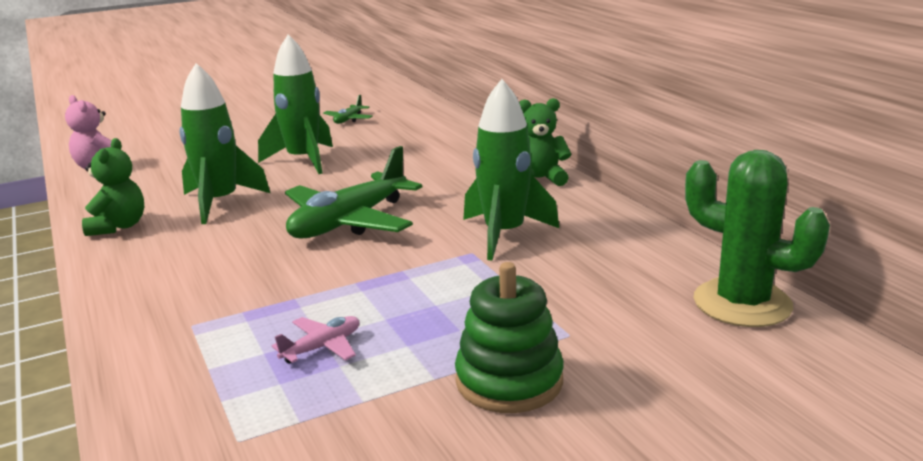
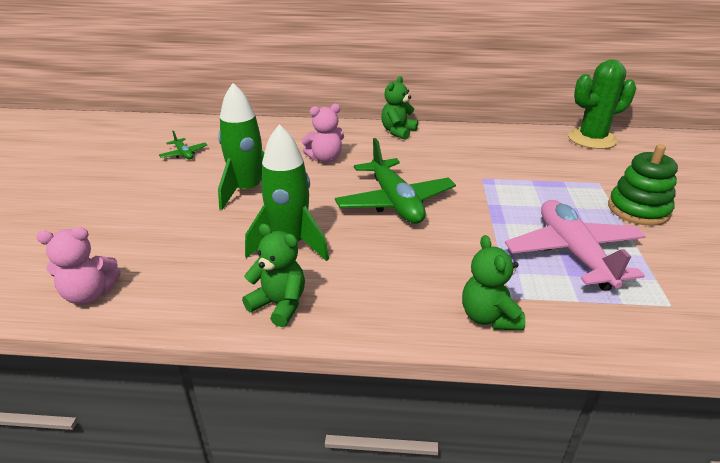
camera: 60 degrees left, 10 degrees up
pink plane [272,316,359,364] -> pink plane [505,200,646,291], size x2.22
green rocket [463,79,560,261] -> none
none -> pink teddy bear [301,104,344,163]
none -> green teddy bear [462,235,525,330]

